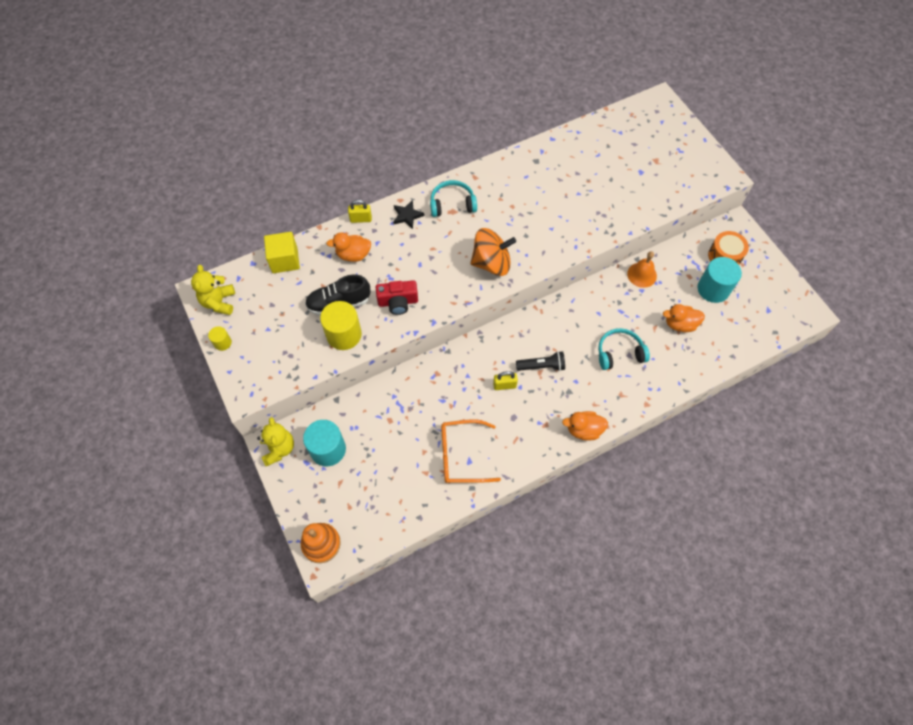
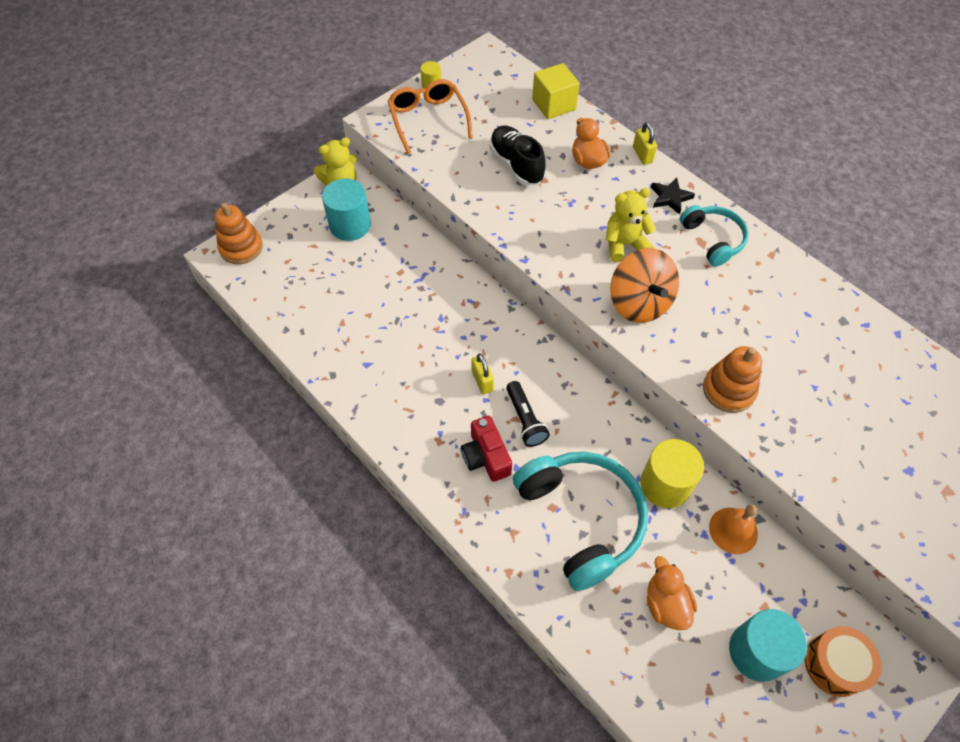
camera: 75 degrees right, 5 degrees down
yellow teddy bear [191,265,235,315] -> yellow teddy bear moved to [606,188,656,262]
yellow cylinder [320,301,362,350] -> yellow cylinder moved to [640,439,704,508]
red camera [376,280,418,315] -> red camera moved to [461,416,512,482]
orange glasses [441,419,501,483] -> orange glasses moved to [388,79,473,154]
orange duck [562,411,608,441] -> none
turquoise headphones [598,328,650,370] -> turquoise headphones [513,452,648,591], size x1.75
none -> orange stacking toy [703,346,762,413]

